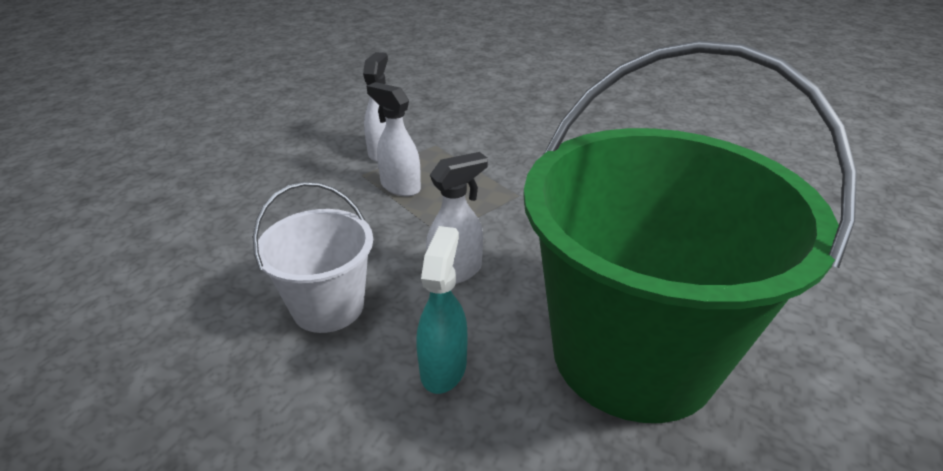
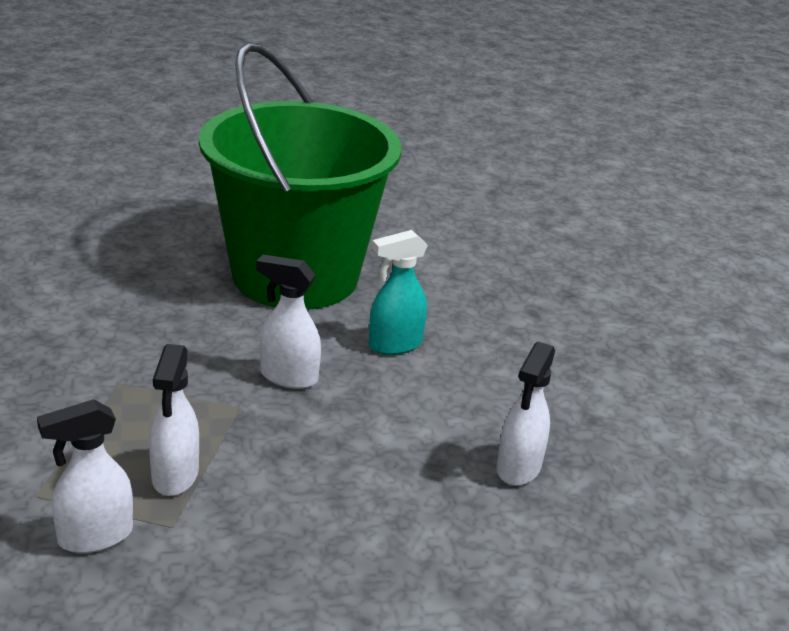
camera: 130 degrees left, 5 degrees down
white bucket [253,182,373,333] -> none
none -> white spray bottle [497,342,555,486]

